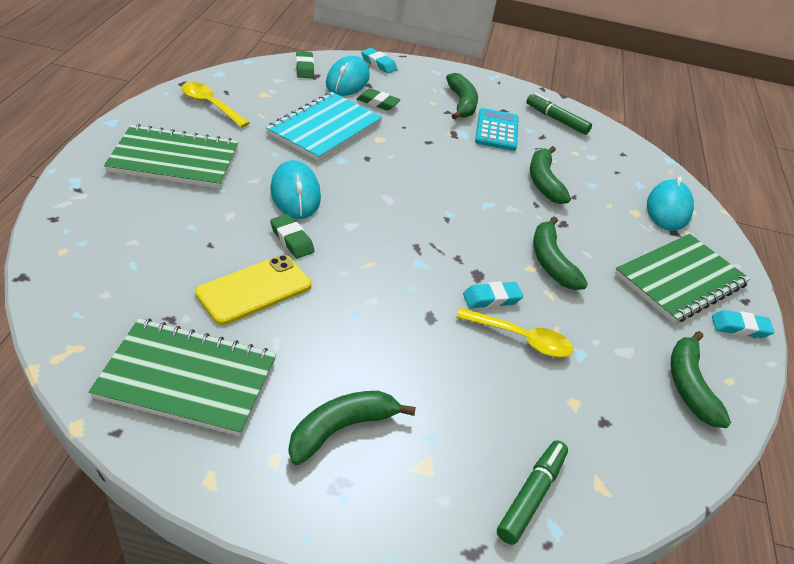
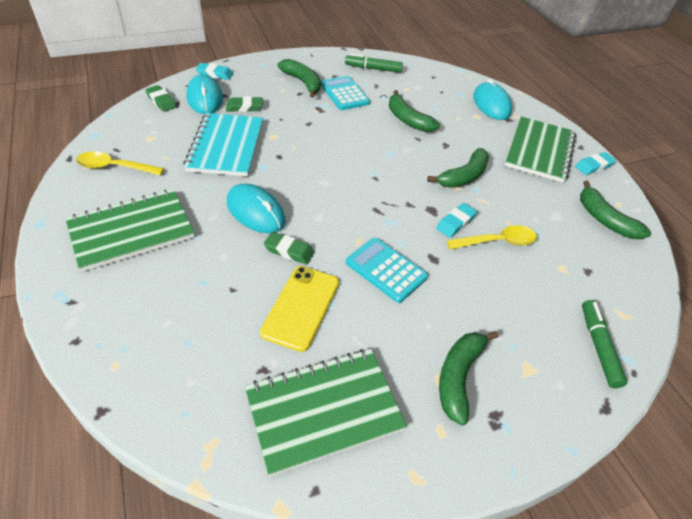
camera: 30 degrees left, 5 degrees up
green banana [533,216,588,290] -> green banana turned 90 degrees counterclockwise [427,148,489,188]
none -> turquoise calculator [346,238,428,303]

